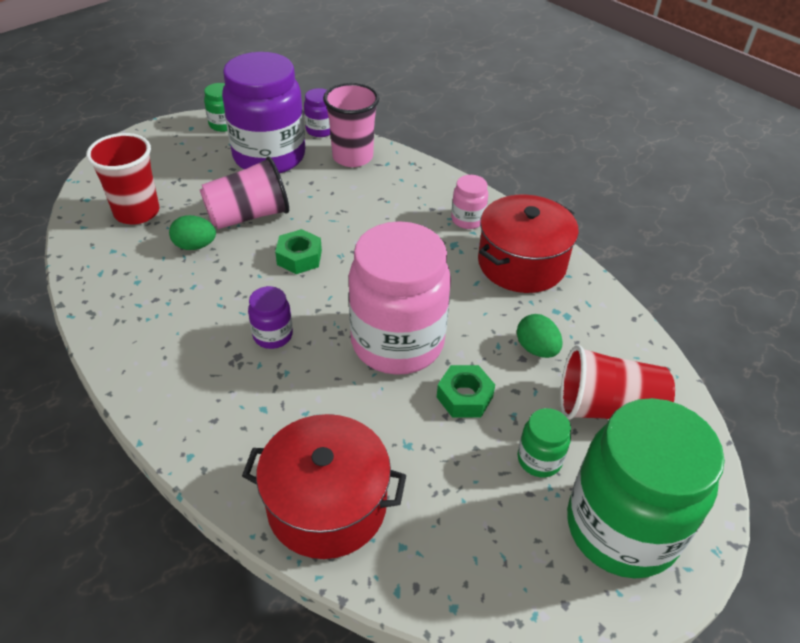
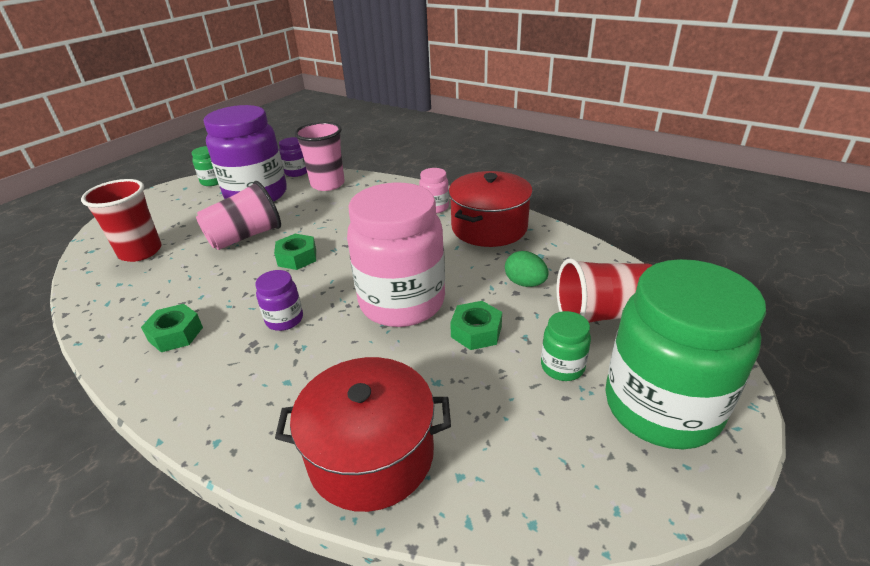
camera: 10 degrees left, 10 degrees down
green egg [169,215,216,250] -> none
none -> green nut [141,304,203,352]

